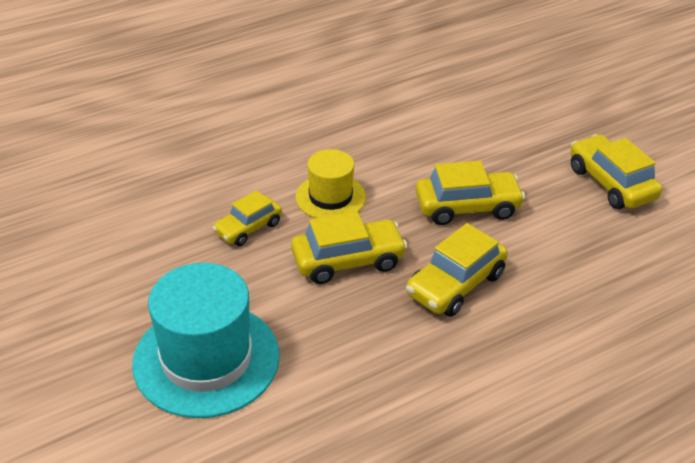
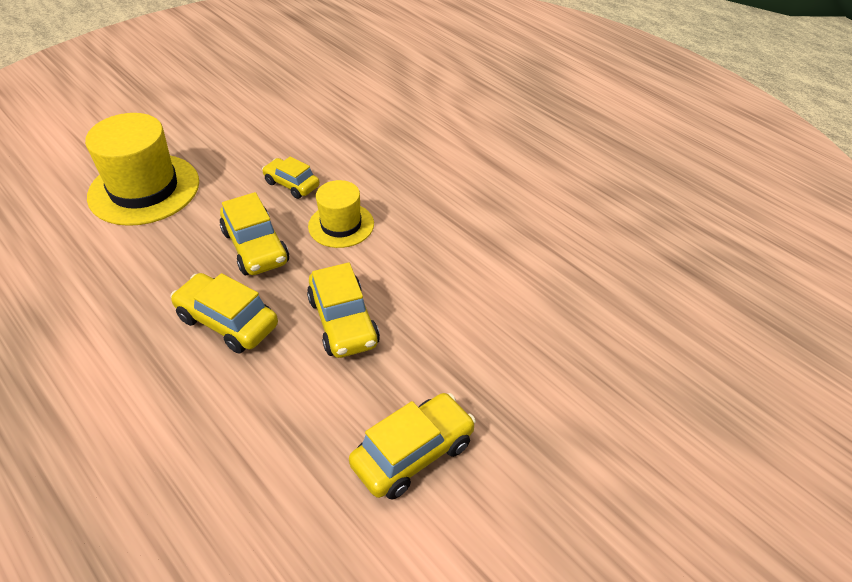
camera: 80 degrees right, 5 degrees up
turquoise hat [132,263,280,418] -> yellow hat [85,113,199,226]

